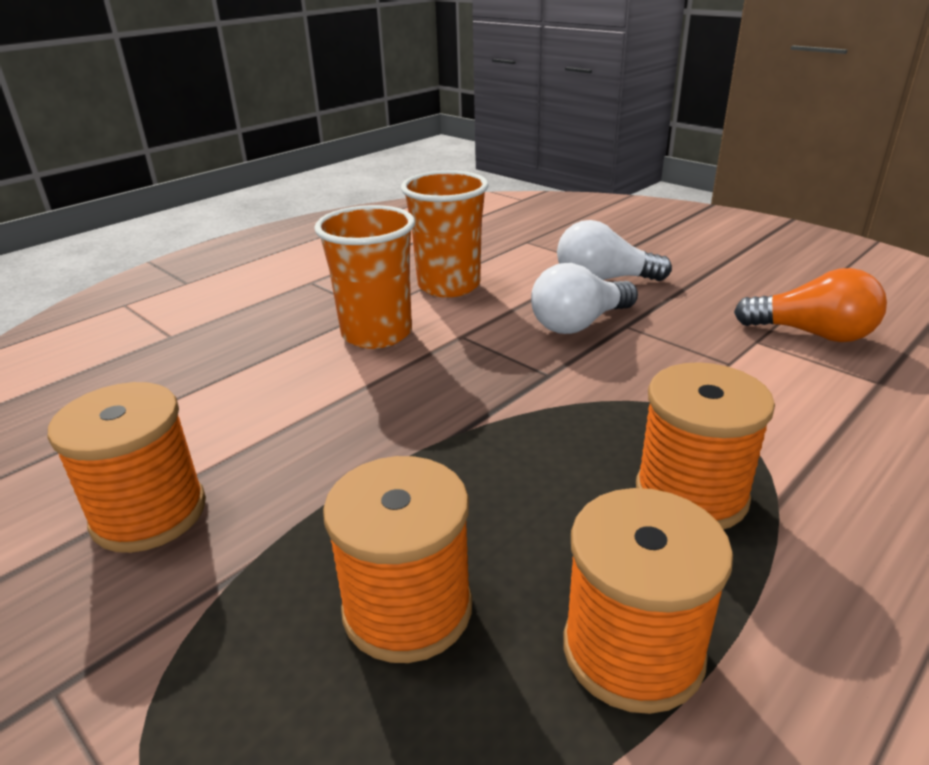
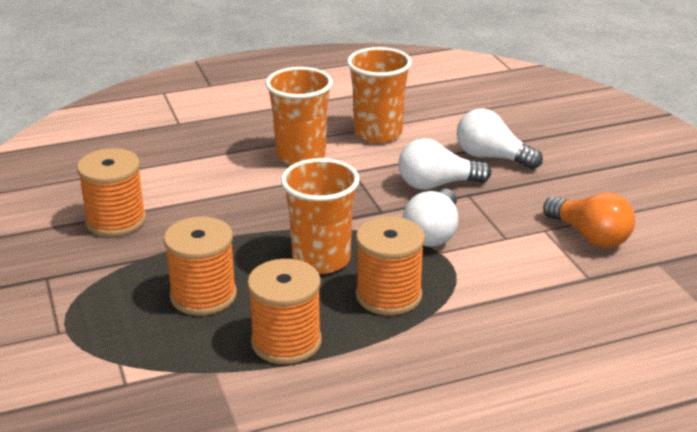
camera: 25 degrees right, 0 degrees up
none -> orange cup [281,158,360,274]
none -> white light bulb [403,189,458,247]

